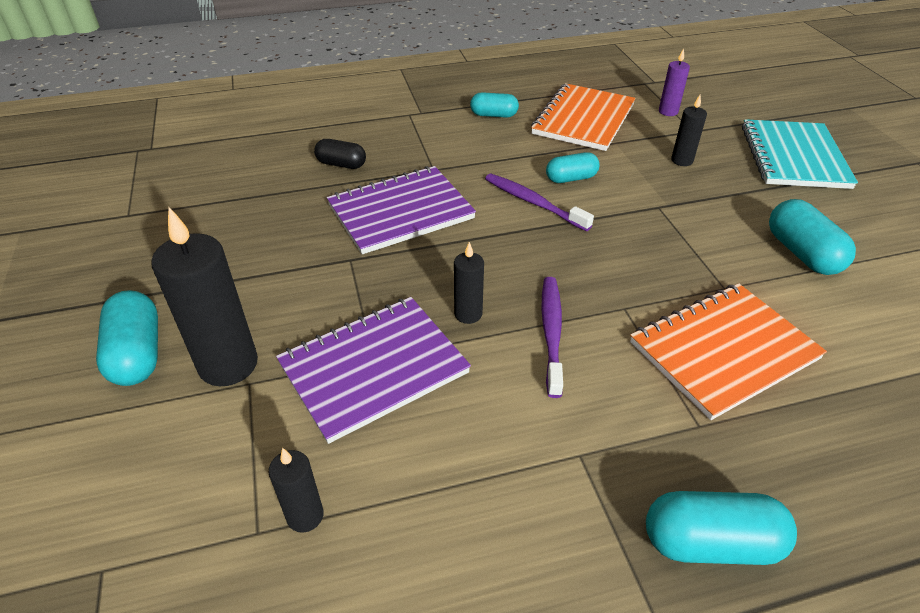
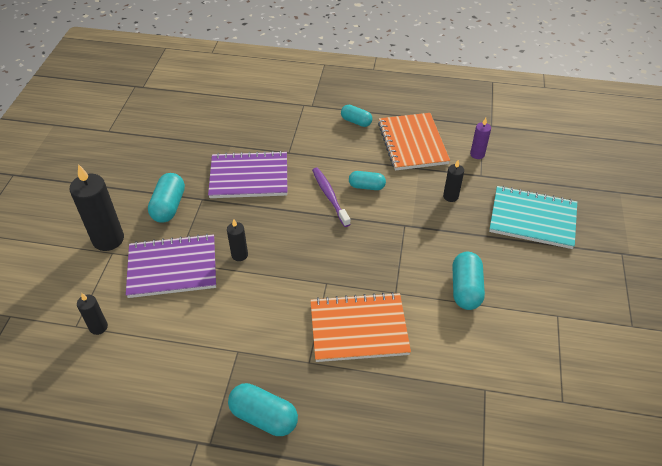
camera: 25 degrees right, 5 degrees up
turquoise capsule [96,290,158,386] -> turquoise capsule moved to [148,173,185,223]
black capsule [314,139,366,169] -> none
orange notebook [531,83,636,151] -> orange notebook turned 60 degrees counterclockwise [378,113,450,171]
purple toothbrush [541,277,563,398] -> none
turquoise notebook [742,119,858,189] -> turquoise notebook turned 75 degrees clockwise [489,186,577,249]

